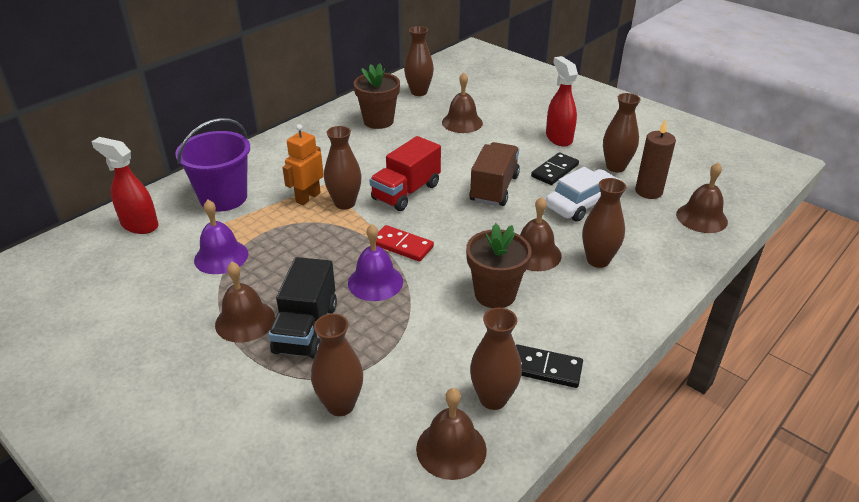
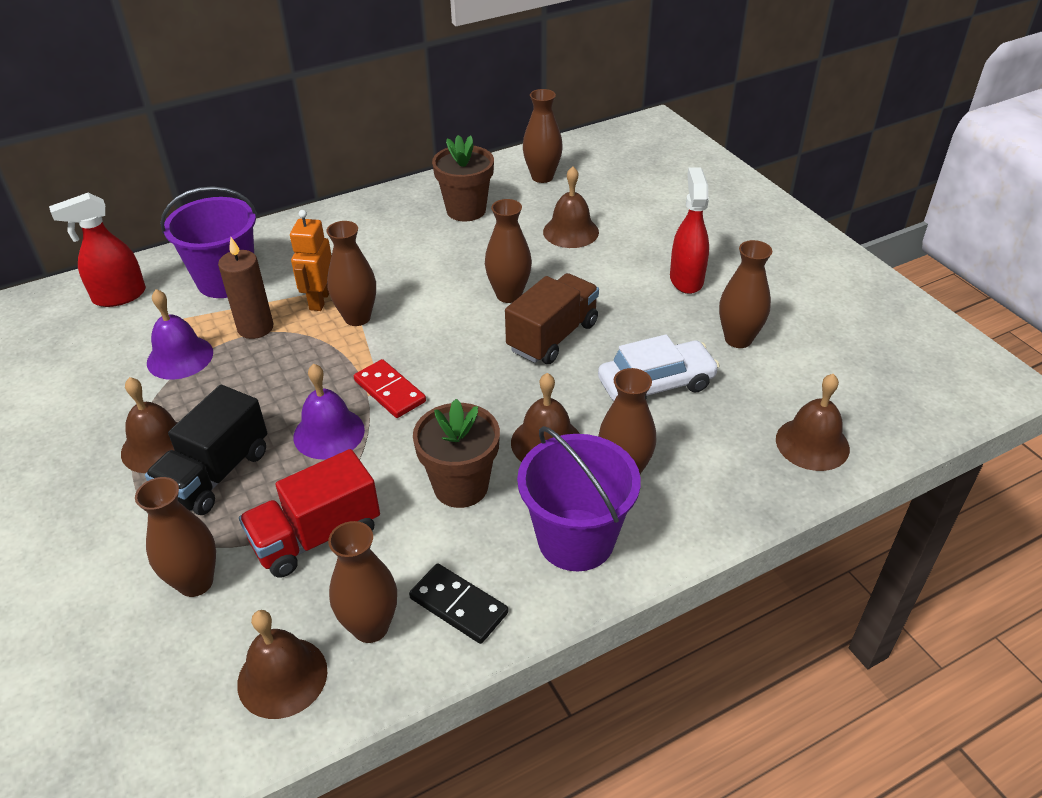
camera: 20 degrees right, 5 degrees up
red spray bottle [91,137,158,234] -> red spray bottle turned 75 degrees counterclockwise [49,193,146,307]
orange robot [282,124,324,205] -> orange robot turned 45 degrees counterclockwise [290,210,332,311]
red truck [370,136,441,211] -> red truck moved to [239,449,380,578]
black domino [531,152,579,185] -> none
brown candle [635,119,676,199] -> brown candle moved to [218,237,274,339]
none -> brown vase [485,199,532,303]
none -> purple bucket [517,426,641,571]

